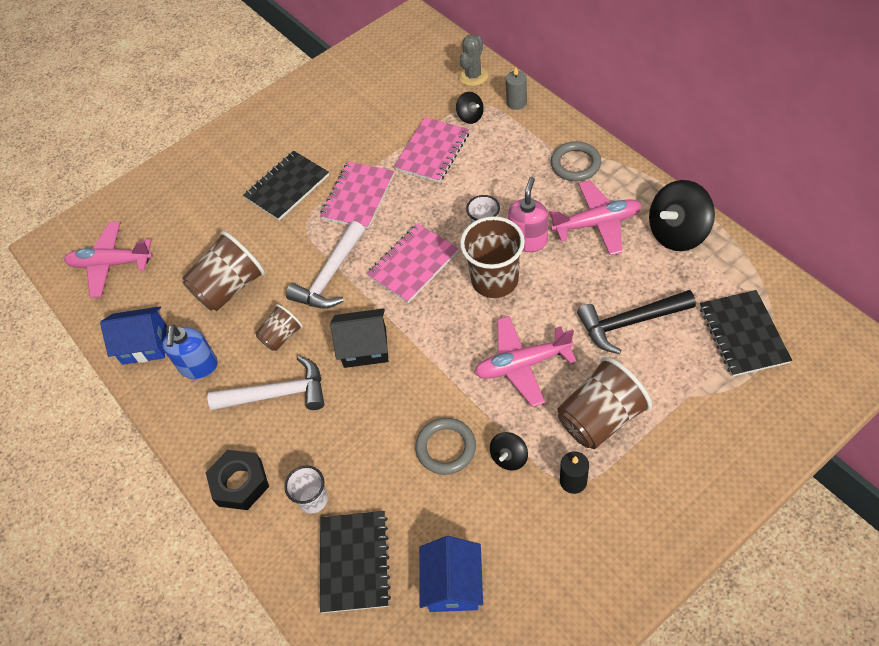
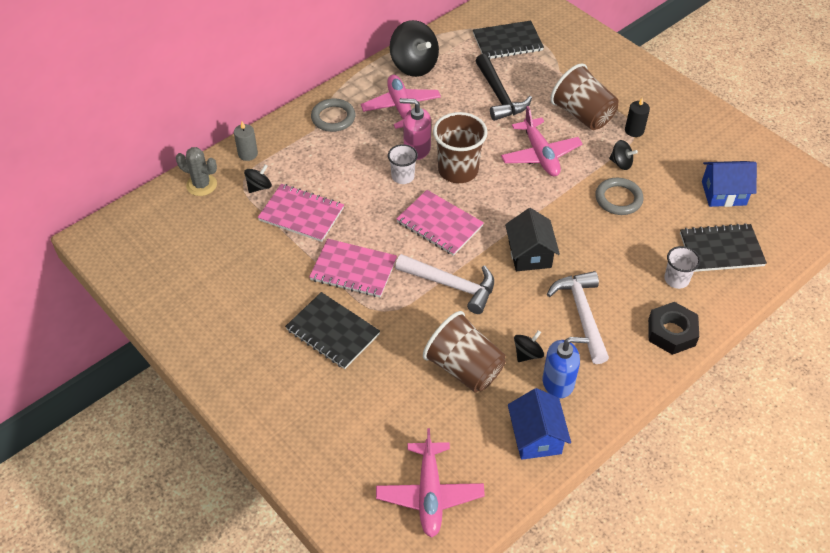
camera: 100 degrees left, 5 degrees down
brown cup [256,304,303,351] -> none
none -> black spinning top [514,330,544,362]

